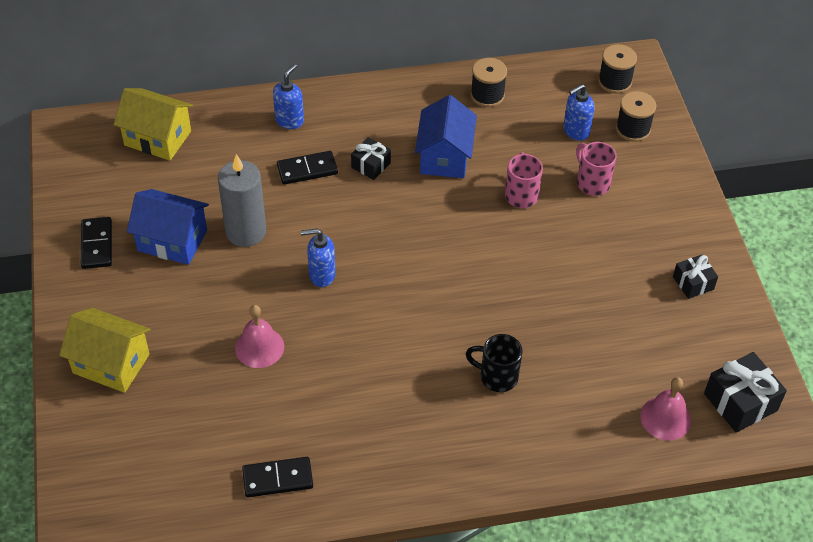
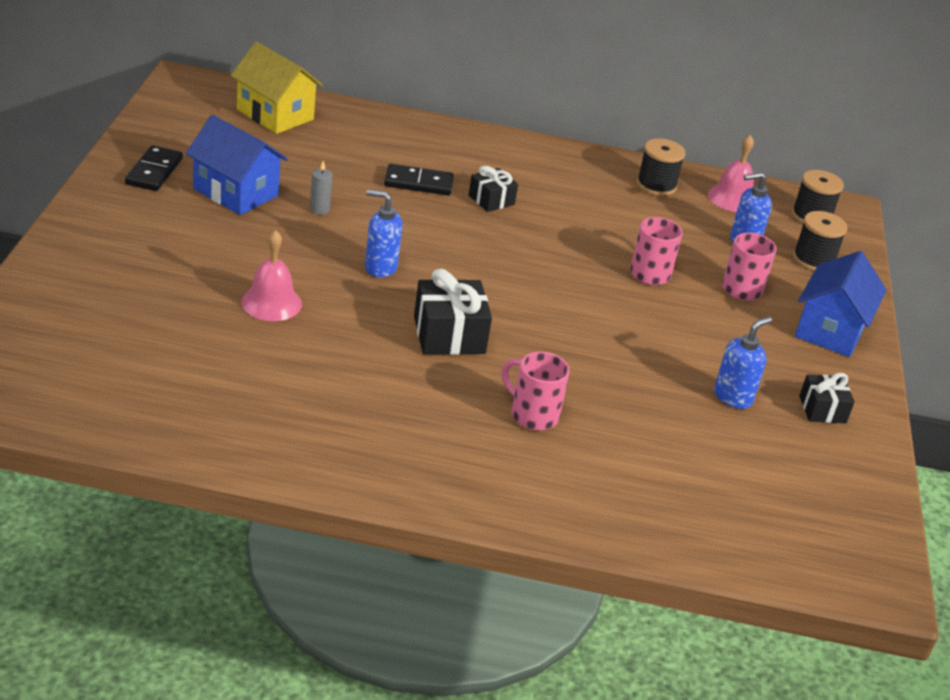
camera: 15 degrees right, 15 degrees down
yellow house [59,308,151,393] -> none
grey candle [218,154,266,247] -> grey candle [310,161,333,214], size x0.42
black domino [242,457,313,497] -> none
blue soap dispenser [273,64,304,129] -> blue soap dispenser moved to [714,316,772,409]
blue house [415,95,477,178] -> blue house moved to [795,251,887,357]
black mug [466,334,523,392] -> pink mug [502,352,570,430]
pink bell [640,377,691,441] -> pink bell moved to [708,135,754,212]
black gift [704,352,787,433] -> black gift moved to [414,269,492,355]

